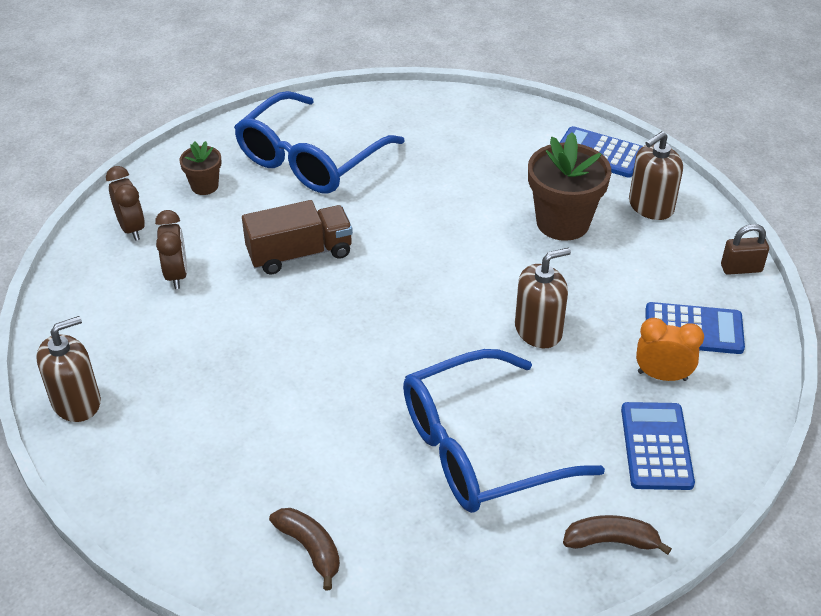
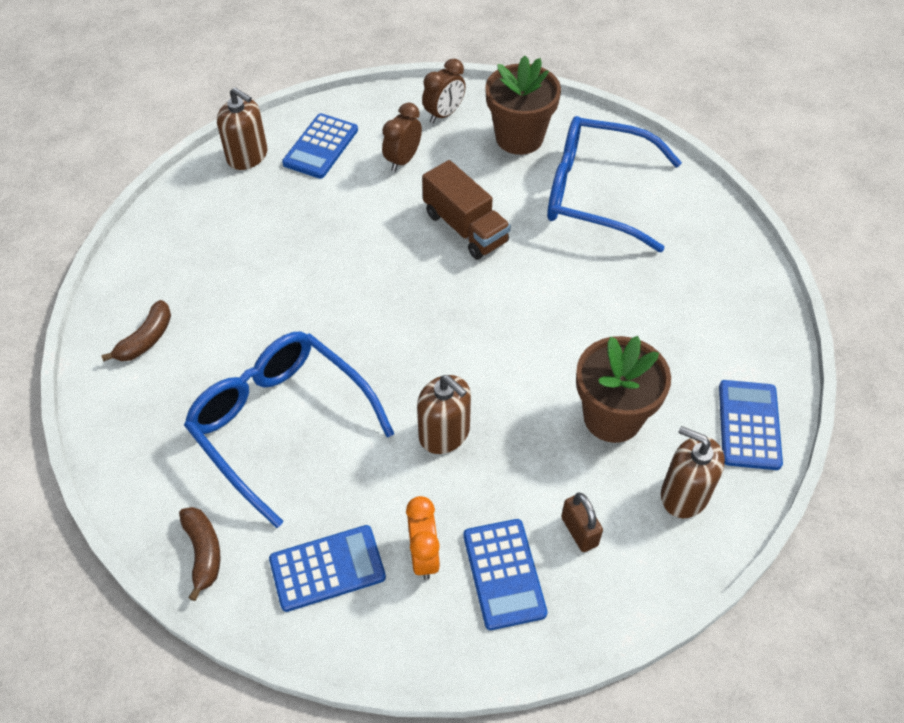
camera: 70 degrees right, 10 degrees up
brown clock [155,210,187,289] -> brown clock turned 150 degrees clockwise [382,103,422,172]
brown flower pot [179,141,222,195] -> brown flower pot [485,56,561,155], size x1.90
brown padlock [721,224,769,275] -> brown padlock moved to [561,492,603,552]
none -> blue calculator [282,113,358,179]

